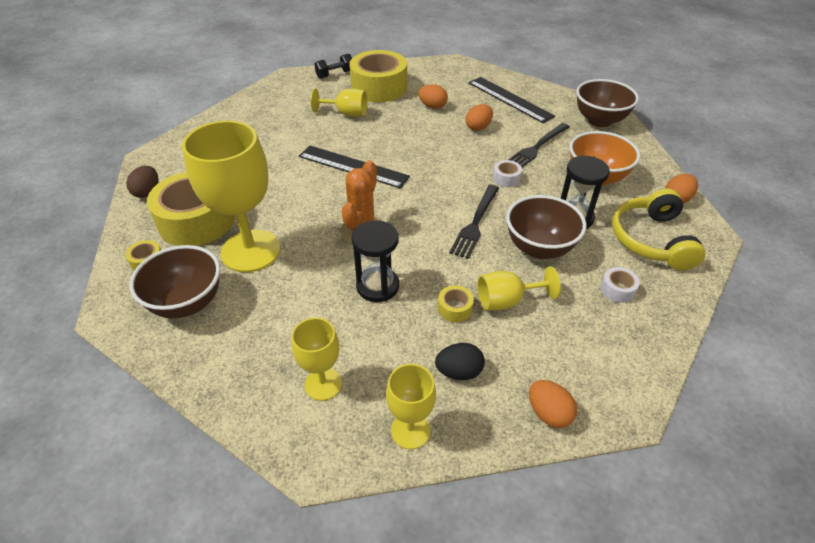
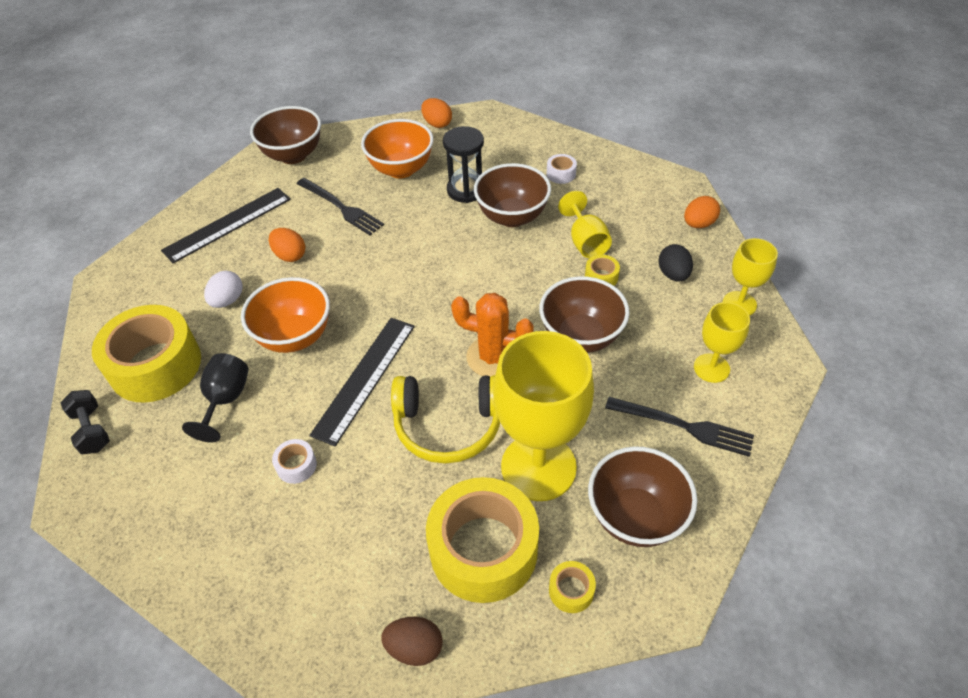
camera: 90 degrees left, 5 degrees up
yellow goblet [311,88,367,117] -> black goblet [182,353,249,442]
black hourglass [352,220,399,302] -> brown bowl [539,276,630,353]
orange egg [418,84,448,109] -> white egg [204,271,243,308]
black fork [449,185,499,259] -> black fork moved to [605,397,754,457]
white tape [493,160,522,187] -> white tape moved to [272,439,317,484]
yellow headphones [612,189,705,271] -> yellow headphones moved to [391,375,500,464]
none -> orange bowl [241,277,330,353]

